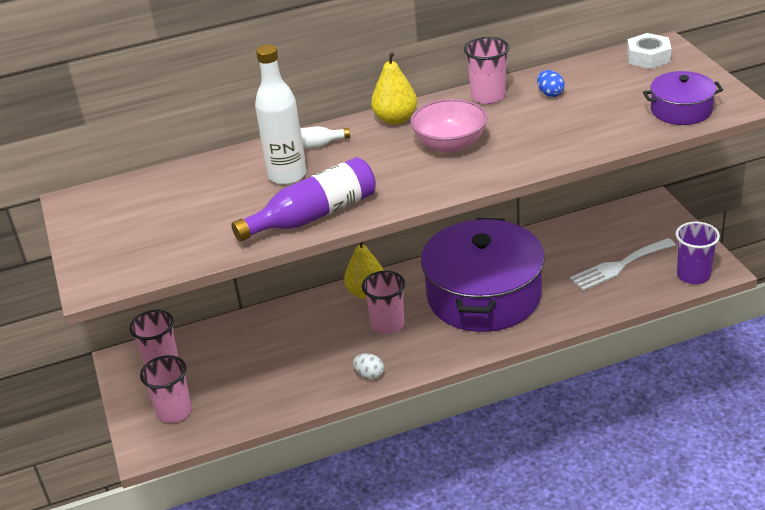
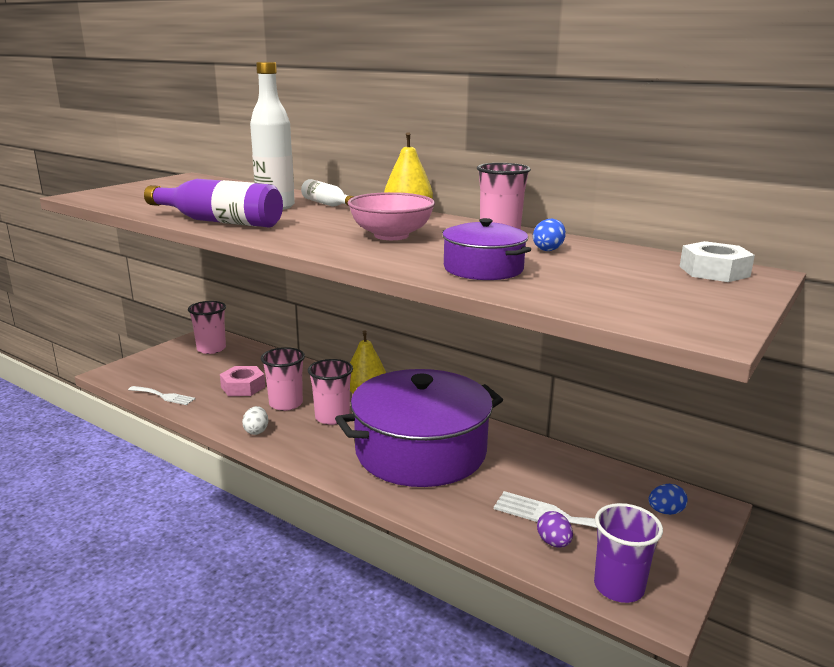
camera: 50 degrees right, 15 degrees down
pink cup [140,355,192,423] -> pink cup moved to [261,347,305,411]
purple pot [643,71,723,125] -> purple pot moved to [442,218,531,280]
none -> white fork [128,386,196,405]
none -> pink nut [220,366,265,396]
none -> purple egg [537,511,573,547]
none -> blue egg [649,484,688,515]

